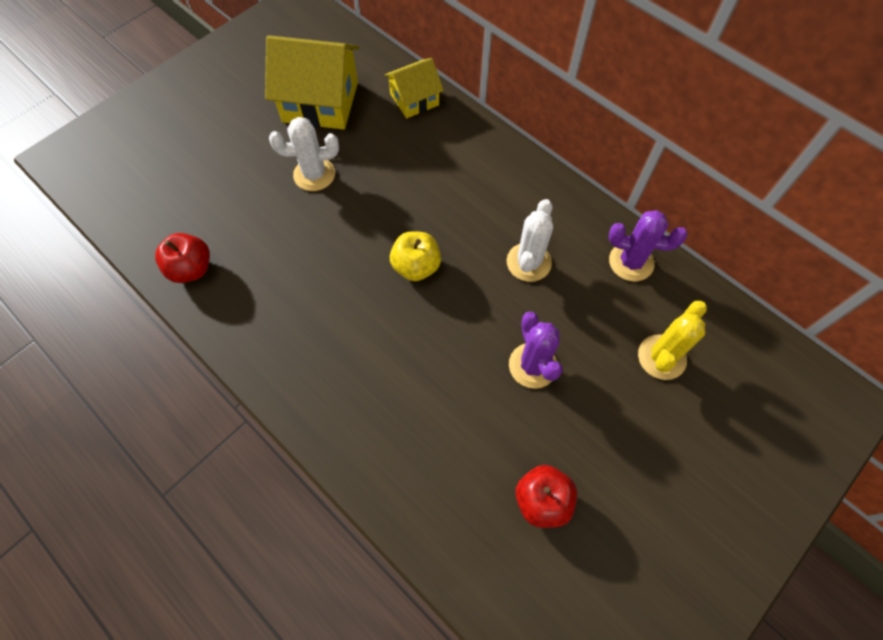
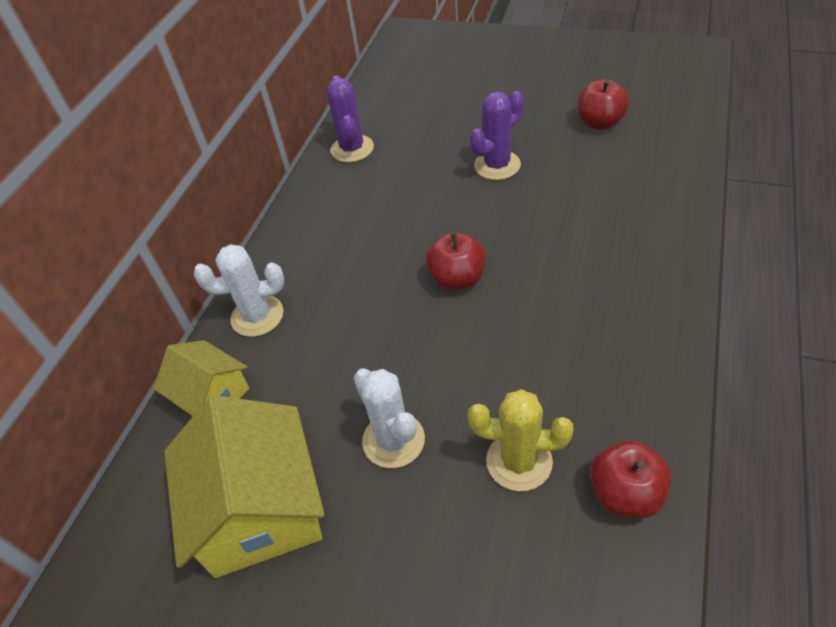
camera: 110 degrees left, 15 degrees down
yellow apple [390,231,441,281] -> red apple [426,232,485,290]
white cactus [507,199,553,282] -> white cactus moved to [194,244,284,337]
yellow cactus [638,301,707,380] -> yellow cactus moved to [468,389,573,491]

